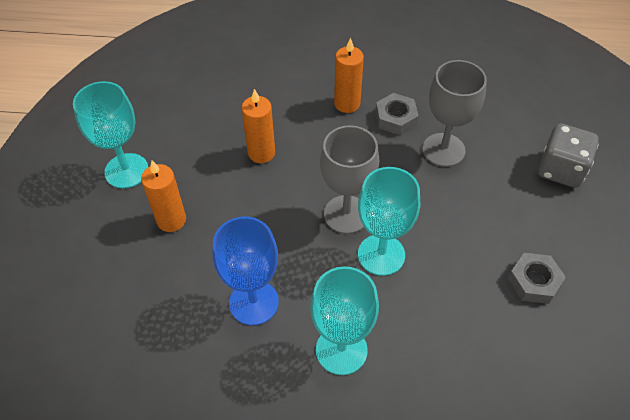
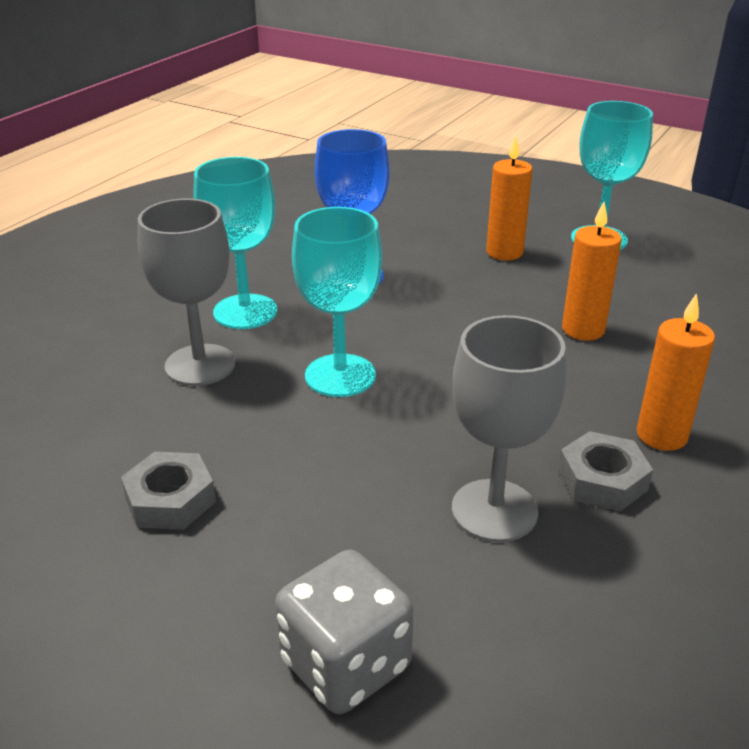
camera: 115 degrees right, 20 degrees down
grey goblet [320,125,379,234] -> grey goblet moved to [138,198,235,386]

